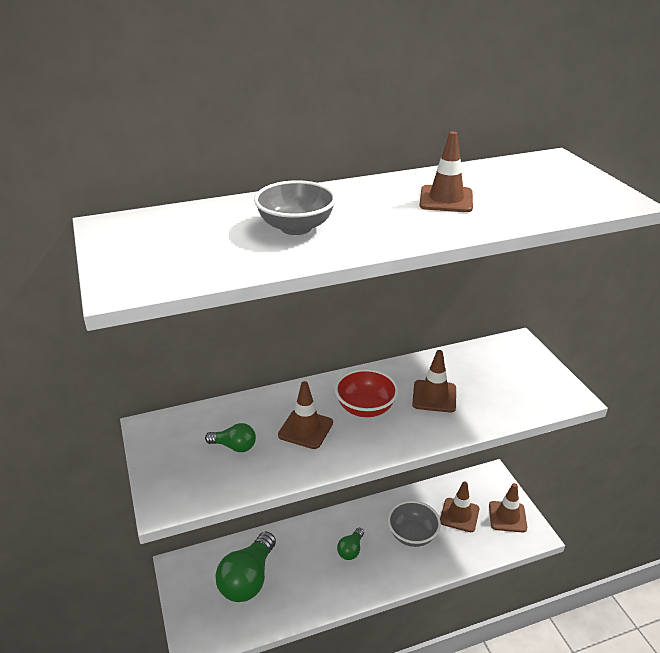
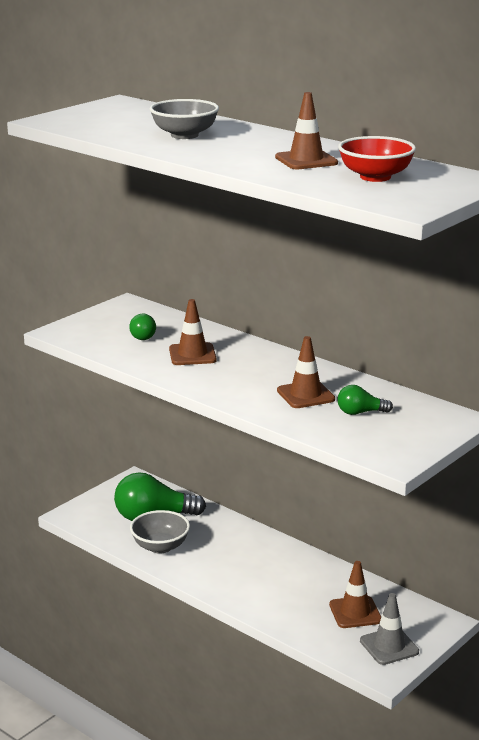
camera: 60 degrees right, 10 degrees down
red bowl [335,369,398,417] -> red bowl moved to [338,136,416,182]
green light bulb [337,528,364,560] -> green light bulb moved to [337,385,393,415]
grey bowl [388,501,441,547] -> grey bowl moved to [130,510,190,554]
brown traffic cone [489,483,527,533] -> grey traffic cone [360,593,419,665]

